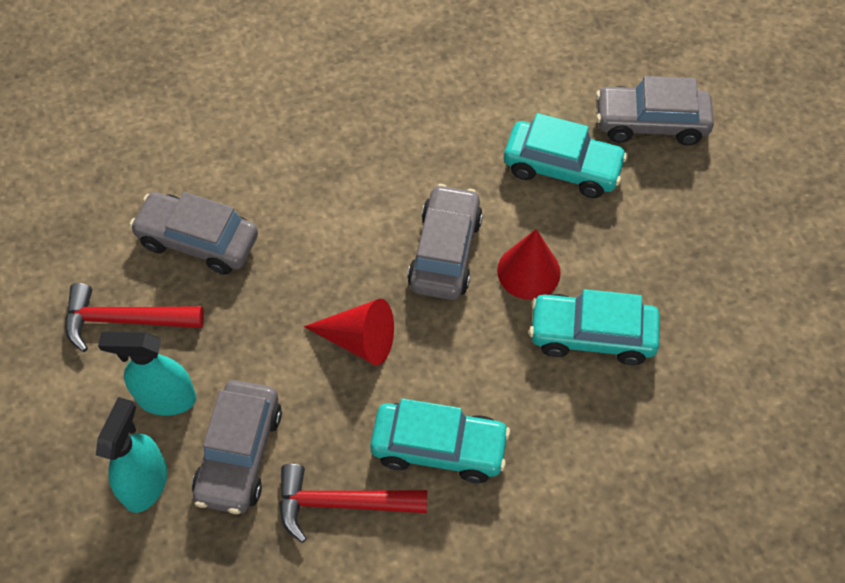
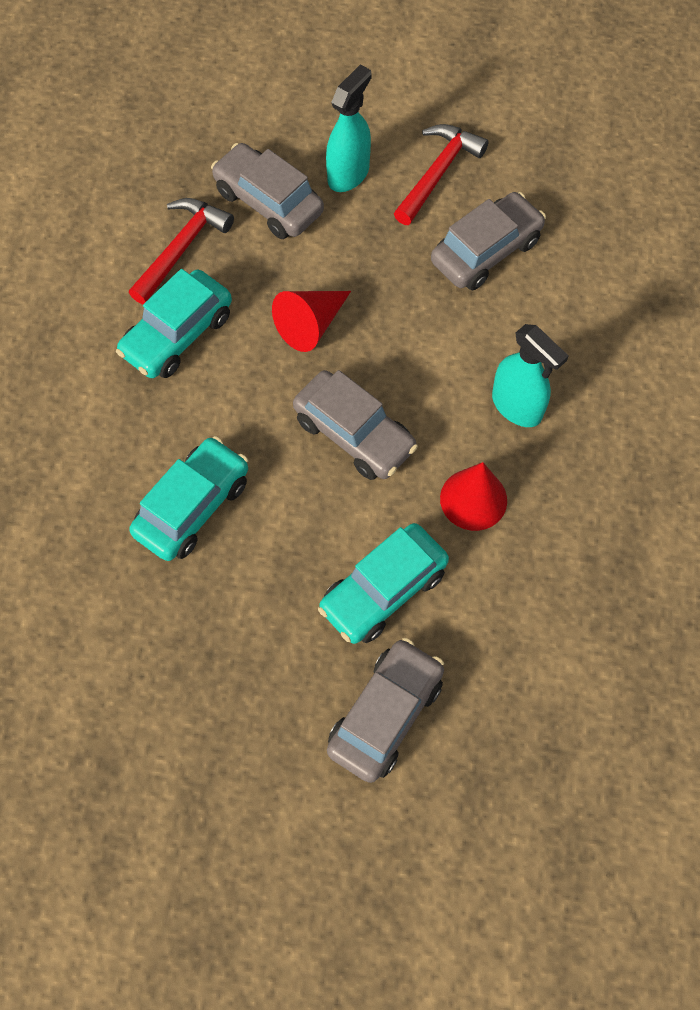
camera: 120 degrees right, 5 degrees up
turquoise spray bottle [96,397,167,513] -> turquoise spray bottle moved to [492,324,568,427]
red cone [497,229,561,300] -> red cone moved to [440,462,507,531]

